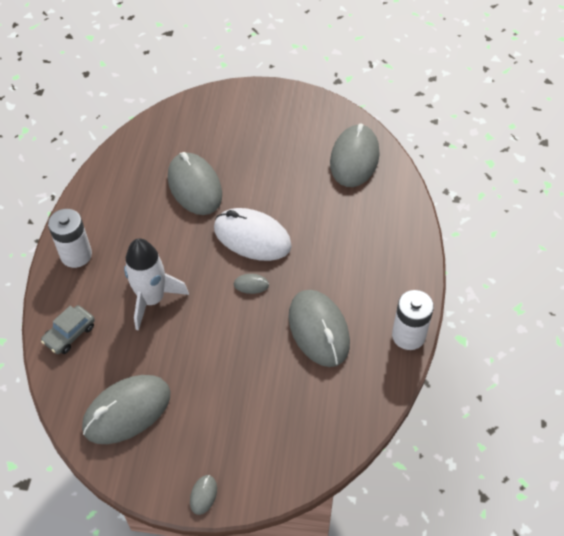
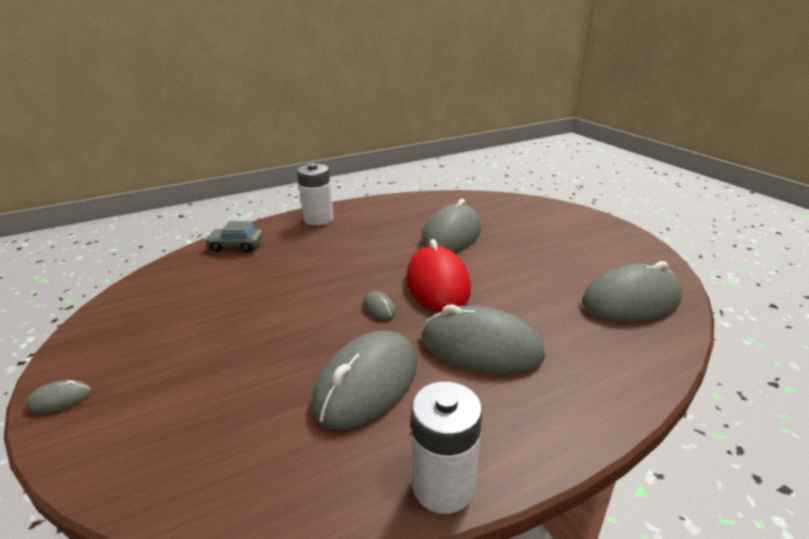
camera: 55 degrees right, 25 degrees down
grey mouse [82,375,171,444] -> grey mouse moved to [421,305,545,374]
white rocket [124,238,189,331] -> none
white mouse [214,208,292,261] -> red mouse [406,239,471,312]

